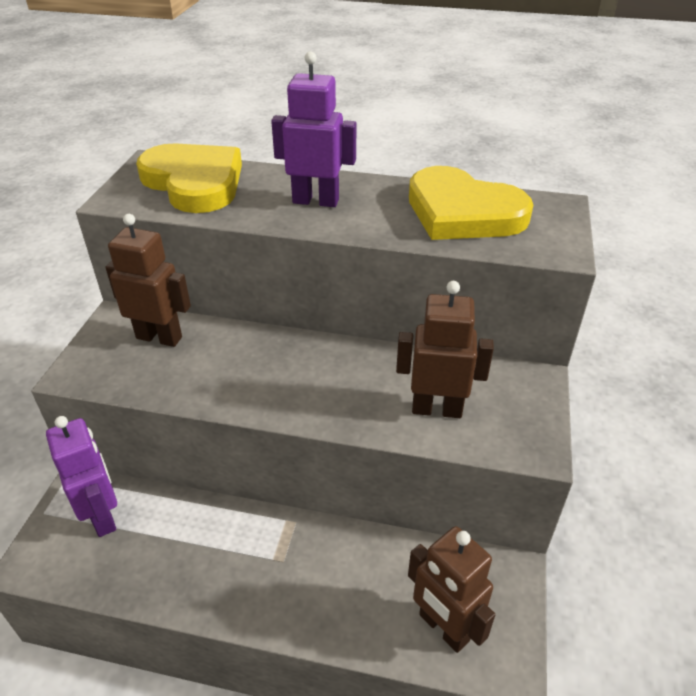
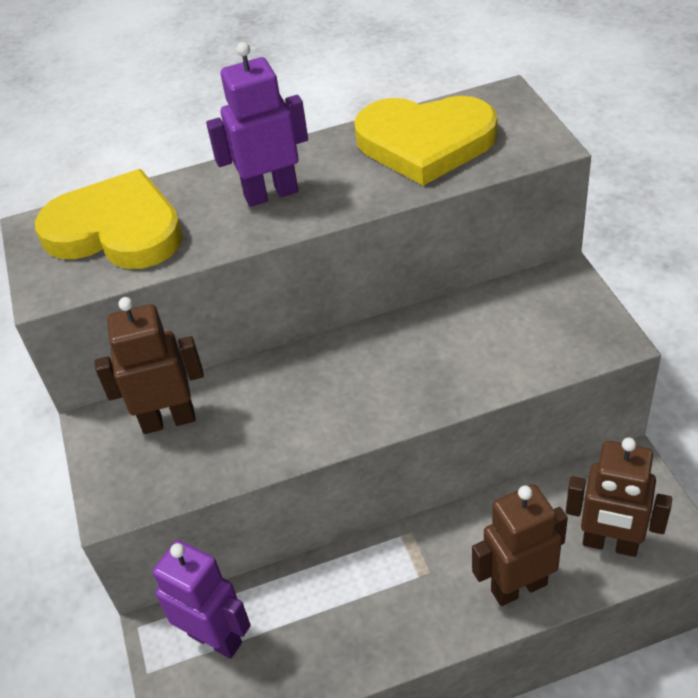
camera: 25 degrees left, 5 degrees up
brown robot [396,281,494,418] -> brown robot moved to [472,484,568,606]

